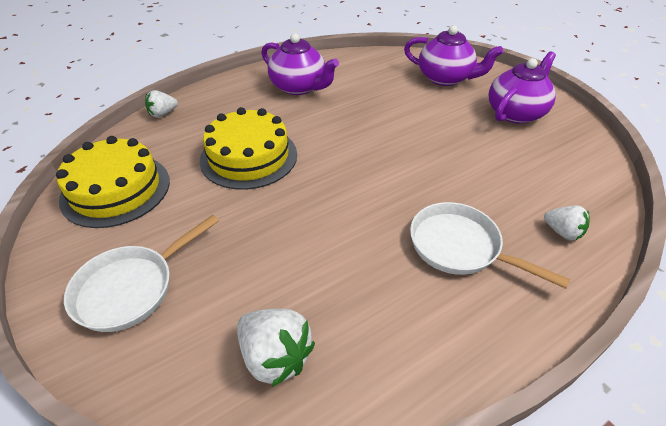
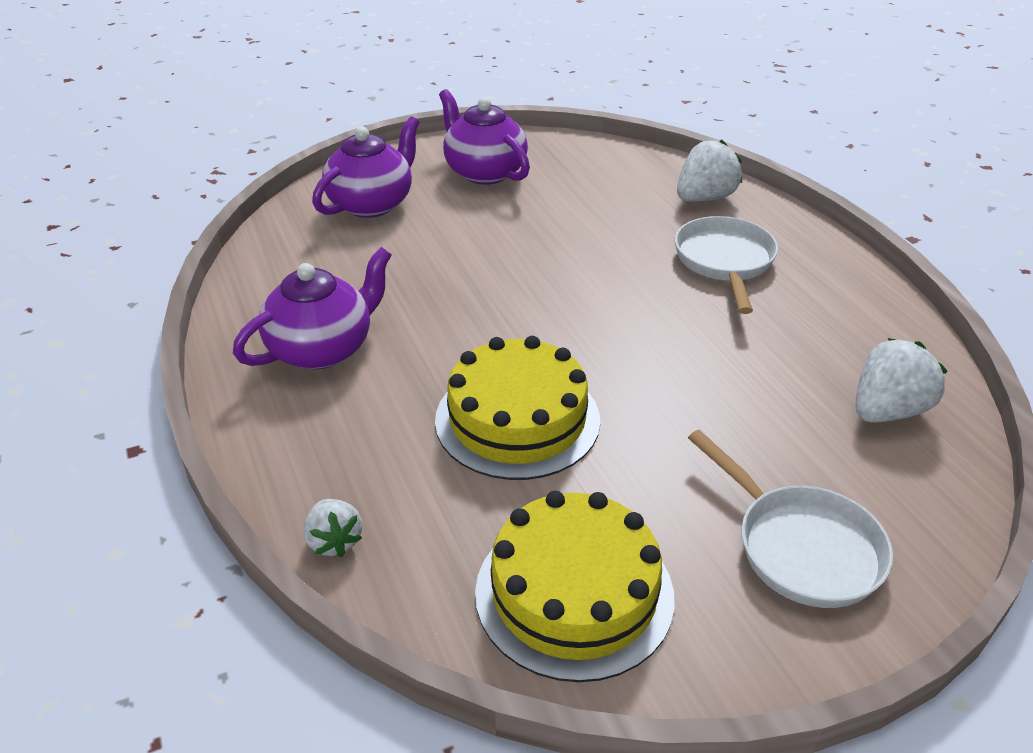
camera: 80 degrees left, 5 degrees down
white pan [410,202,571,289] -> white pan turned 135 degrees clockwise [675,216,778,314]
white strawberry [544,205,590,241] -> white strawberry [677,139,742,202], size x1.61

